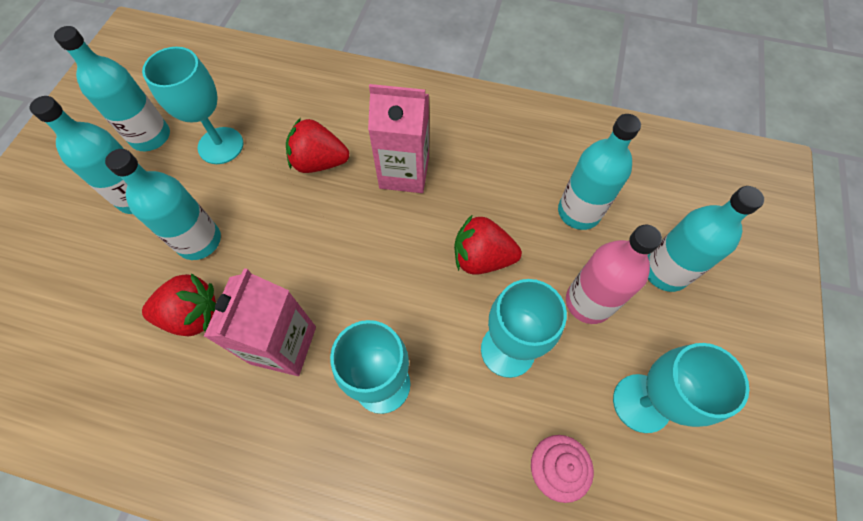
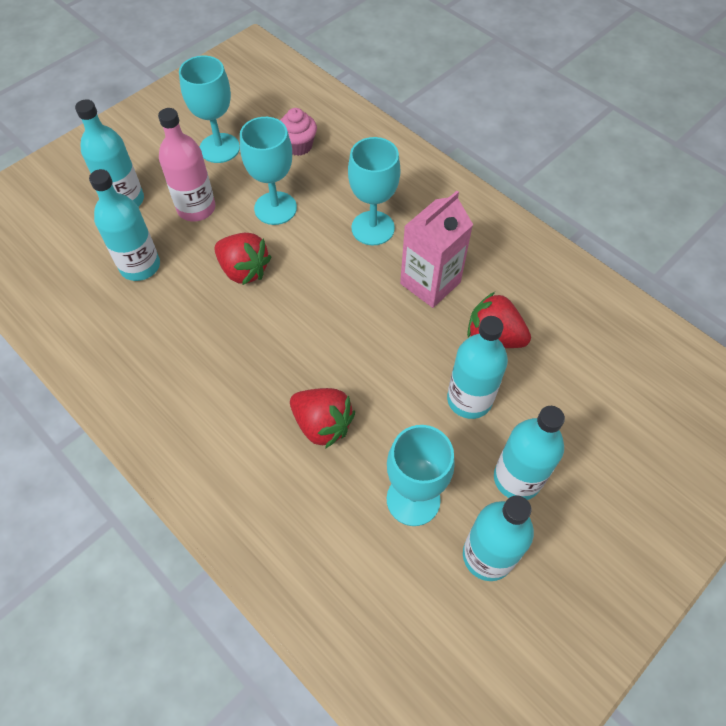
camera: 150 degrees left, 5 degrees down
pink carton [368,84,429,193] -> none

